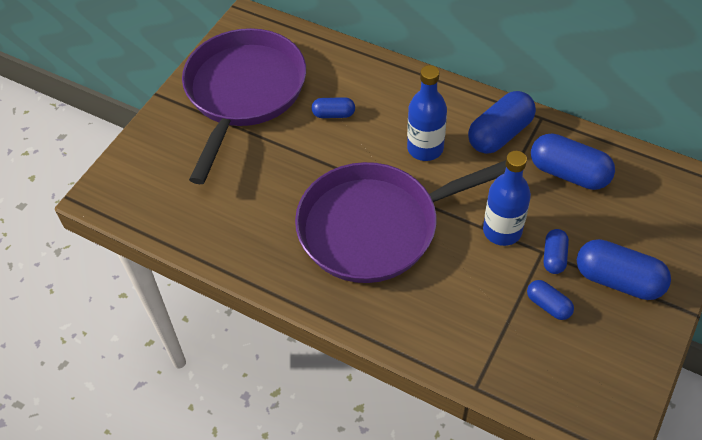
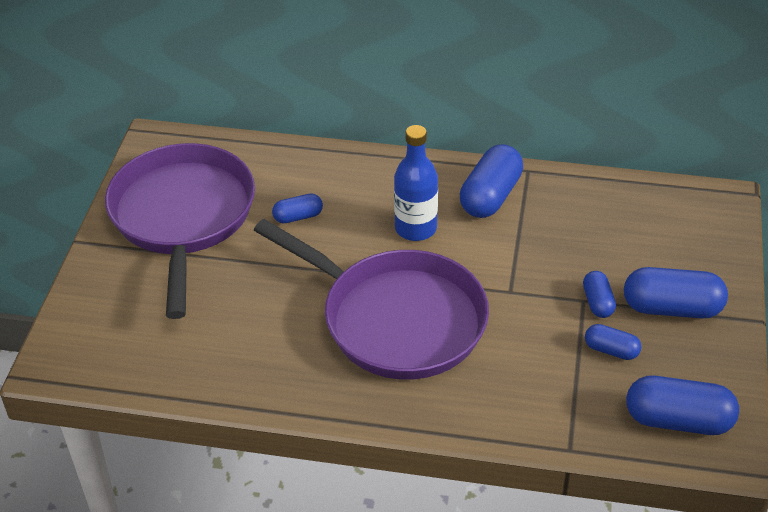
camera: 20 degrees left, 10 degrees down
purple pan [295,160,506,283] -> purple pan turned 105 degrees counterclockwise [254,219,489,380]
blue bottle [483,151,531,246] -> none
blue capsule [531,133,615,190] -> blue capsule moved to [626,376,739,435]

